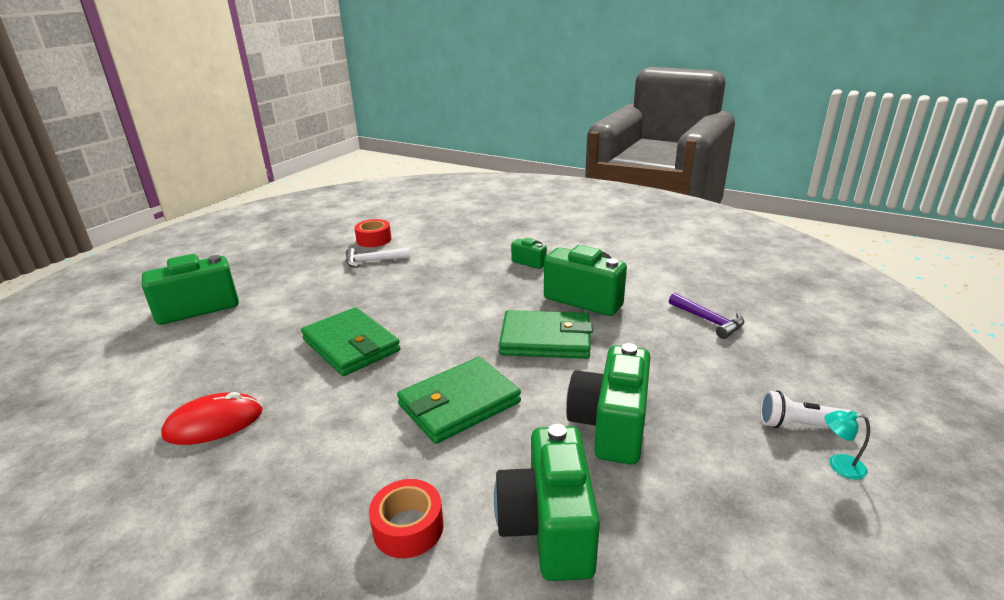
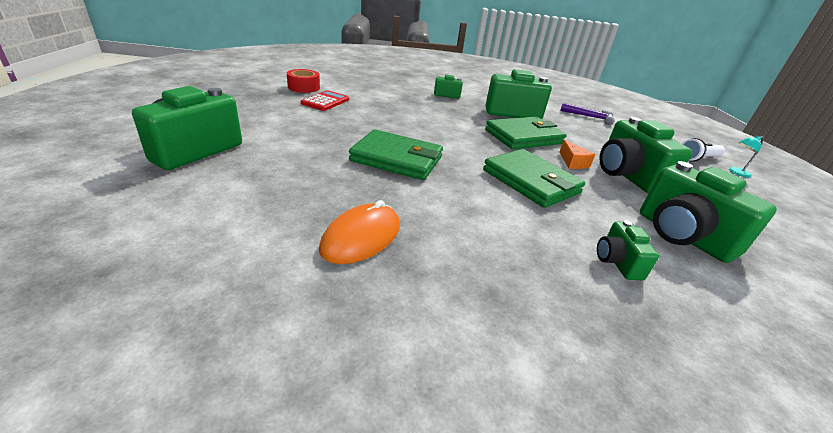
camera: 35 degrees left, 5 degrees up
red mouse [161,392,263,445] -> orange mouse [319,200,400,264]
white hammer [346,247,410,268] -> red calculator [301,90,349,111]
red tape [369,479,444,558] -> green camera [597,220,659,280]
green wallet [397,357,521,444] -> green wallet turned 60 degrees counterclockwise [483,149,585,208]
none -> orange cheese [560,140,595,169]

